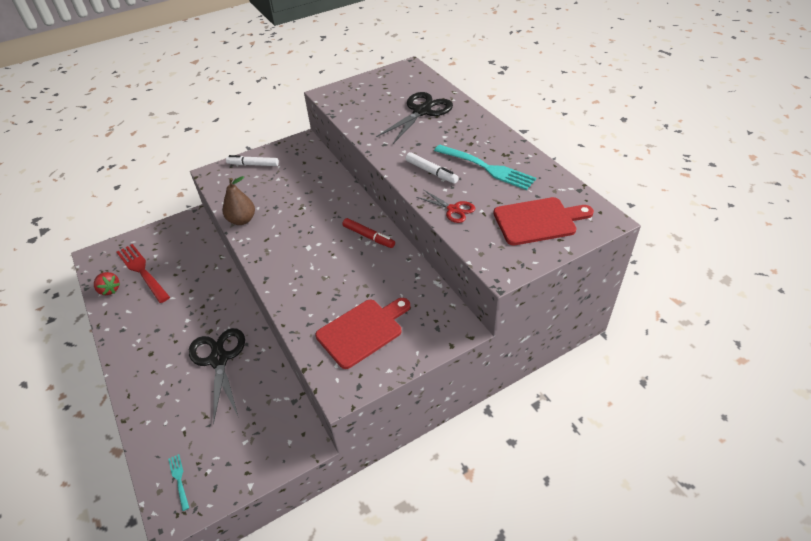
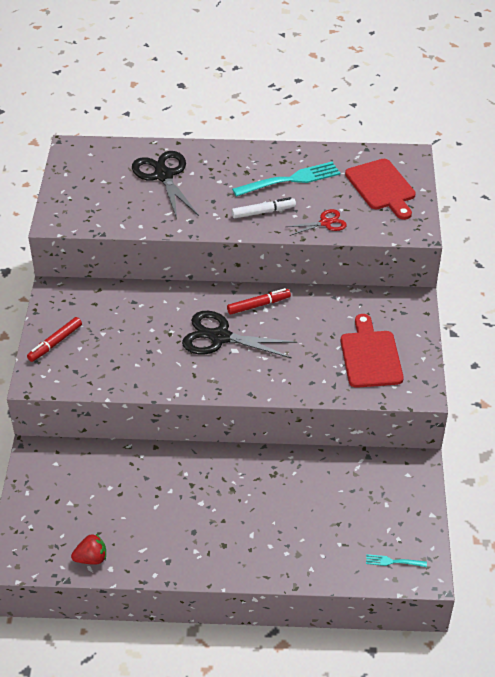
camera: 60 degrees left, 0 degrees up
red fork [117,244,170,303] -> none
black scissors [189,328,245,425] -> black scissors moved to [182,311,297,358]
brown pear [223,176,255,225] -> none
white marker [226,155,279,166] -> red marker [27,317,82,362]
red cutting board [494,197,594,245] -> red cutting board turned 135 degrees clockwise [345,159,416,220]

